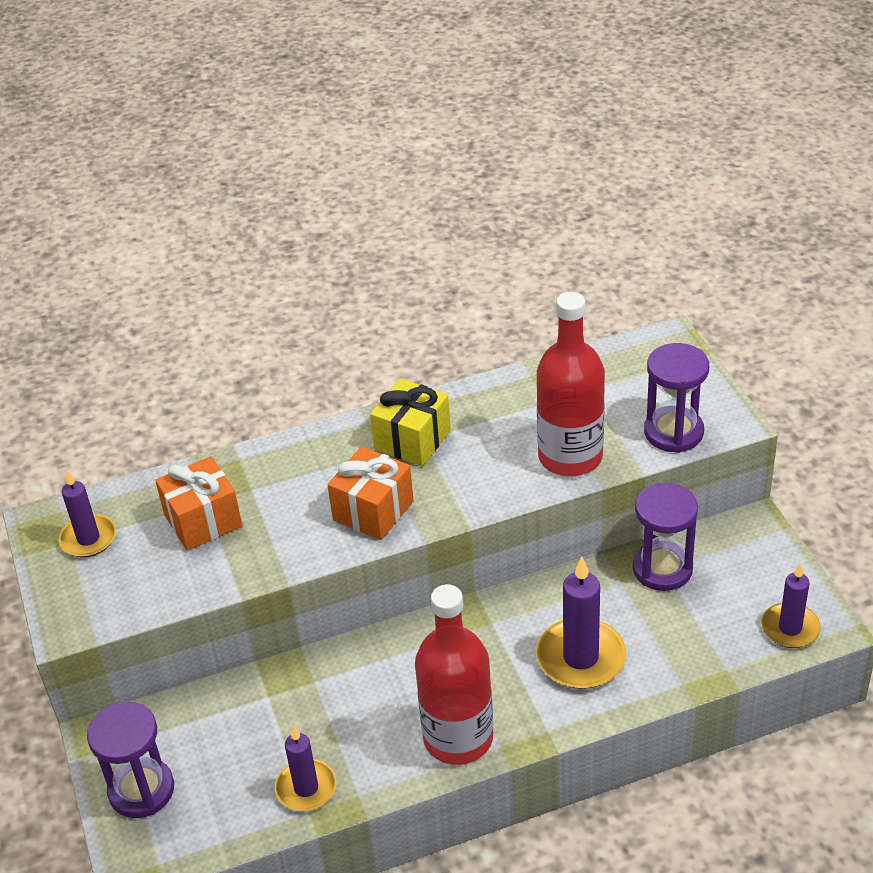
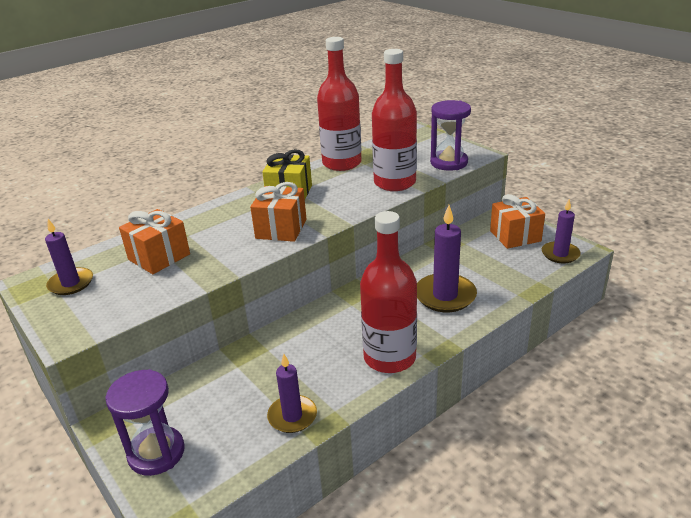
camera: 20 degrees left, 10 degrees down
purple hourglass [633,483,698,591] -> none
none -> red bottle [317,37,362,171]
none -> orange gift [490,194,545,249]

